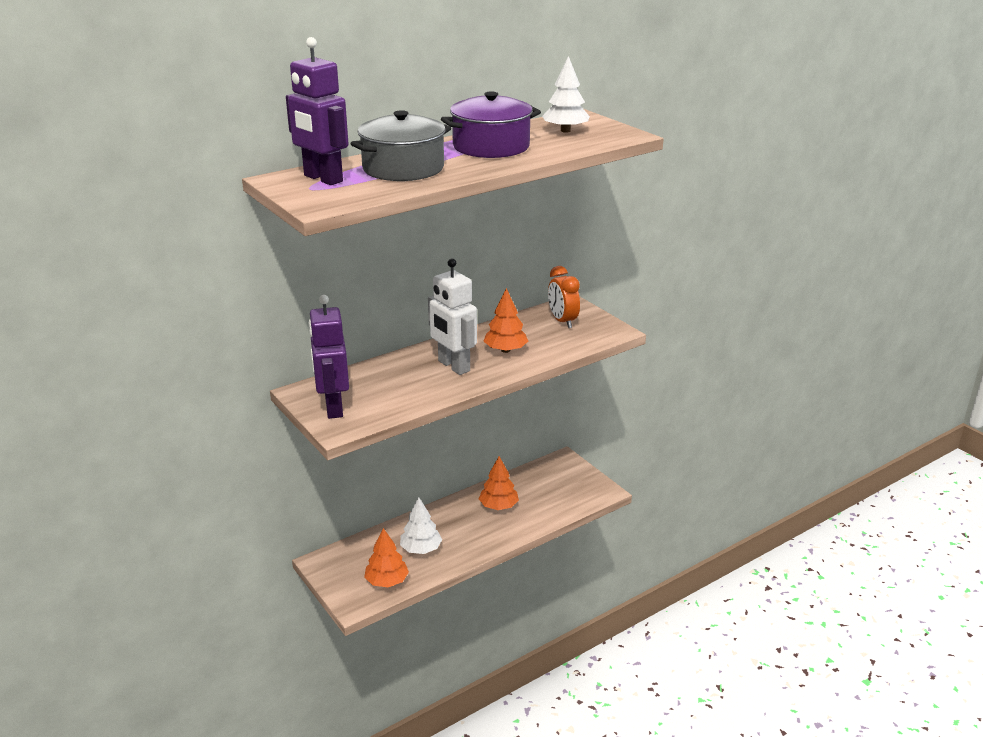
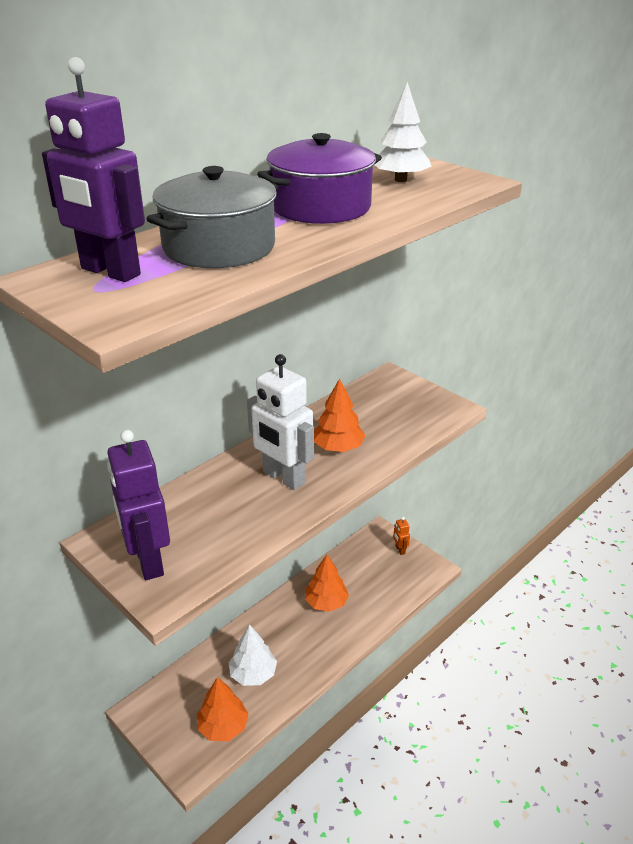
camera: 10 degrees left, 5 degrees up
orange clock [548,266,580,328] -> none
none -> orange robot [393,517,410,555]

